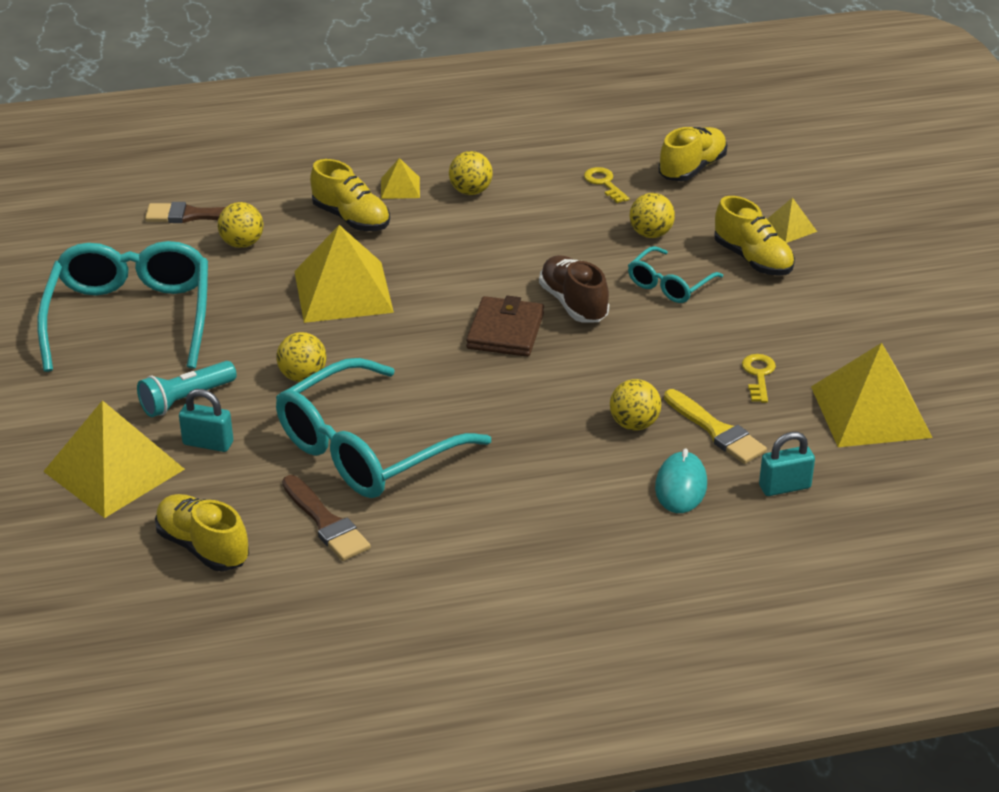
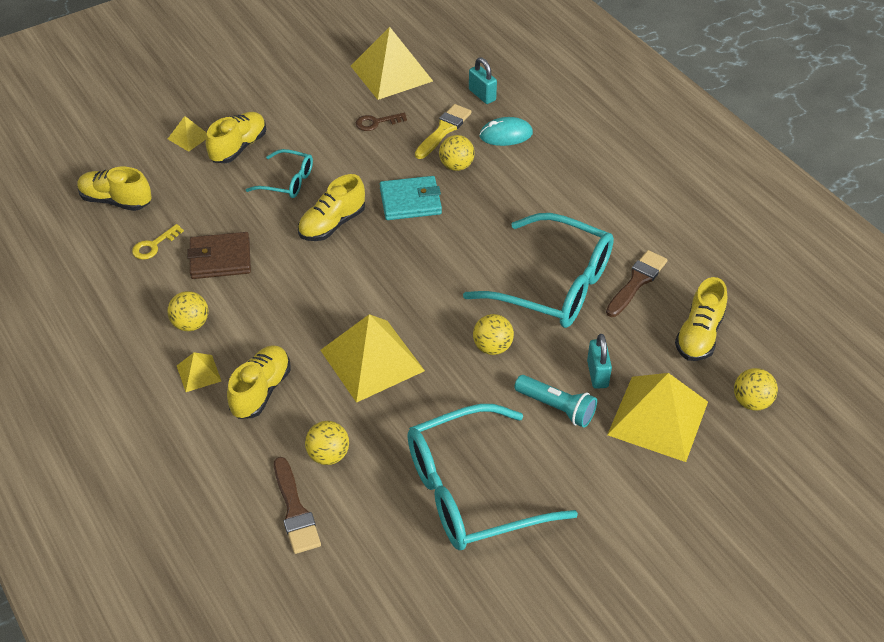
camera: 110 degrees left, 10 degrees up
brown wallet [466,295,544,357] -> brown wallet moved to [187,232,251,279]
brown shoe [539,255,609,323] -> yellow shoe [298,174,365,241]
yellow ball [629,193,675,238] -> yellow ball moved to [734,368,778,411]
yellow key [742,354,776,403] -> brown key [356,113,407,131]
none -> turquoise wallet [380,176,442,220]

